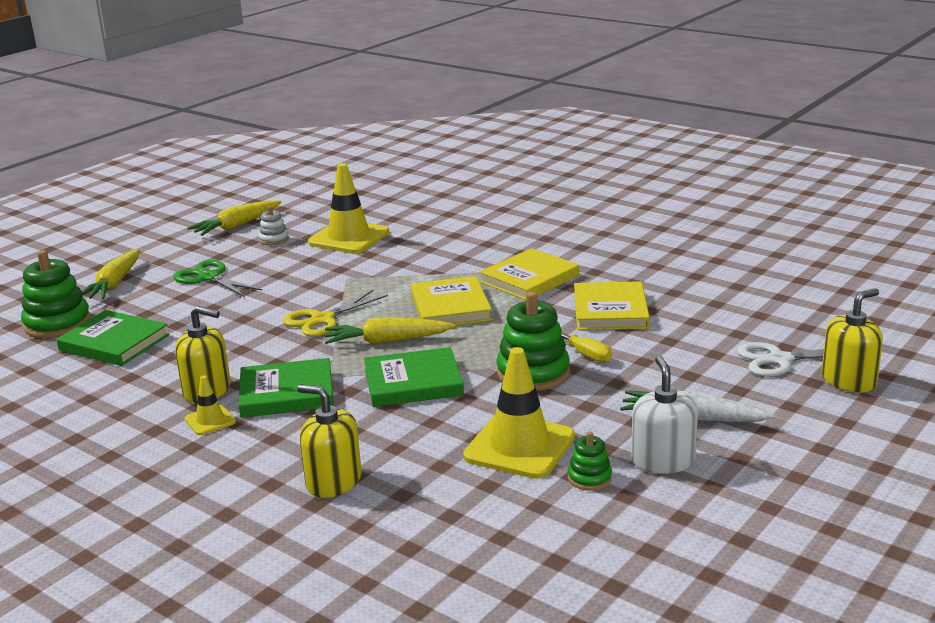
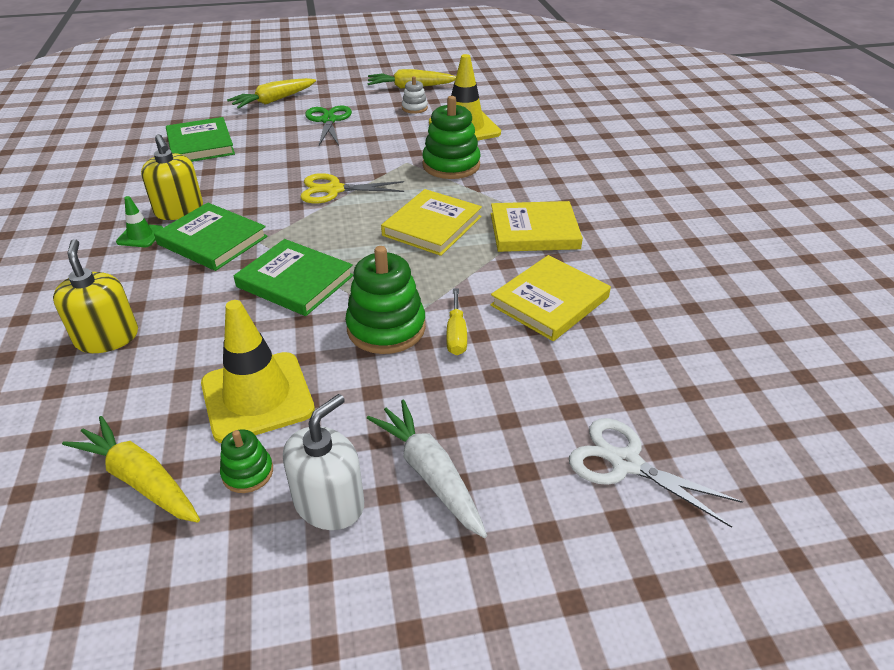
camera: 40 degrees right, 15 degrees up
green stacking toy [21,250,91,339] -> green stacking toy moved to [422,96,480,179]
yellow traffic cone [185,376,236,435] -> green traffic cone [116,196,163,247]
yellow carrot [325,317,455,344] -> yellow carrot moved to [62,416,200,523]
yellow soap dispenser [822,288,883,393] -> none

